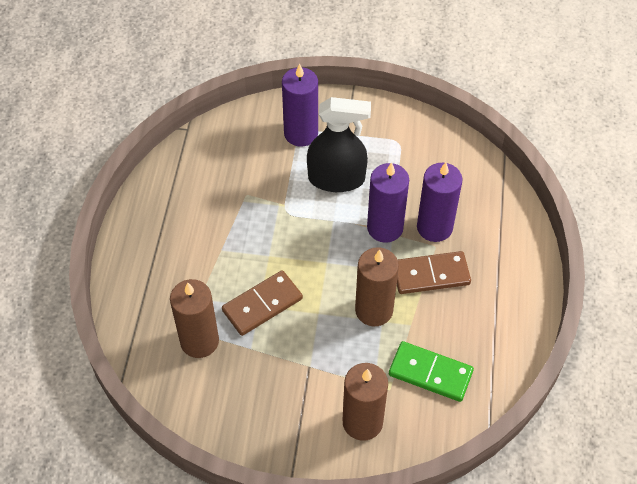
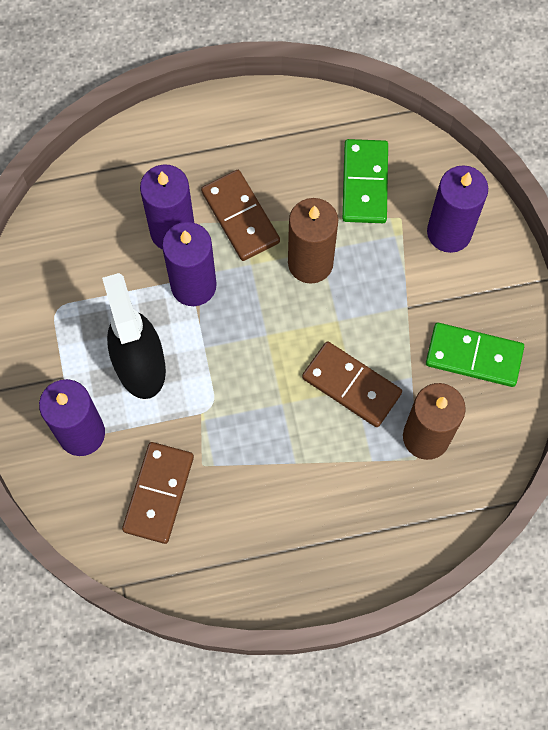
camera: 110 degrees left, 15 degrees up
brown candle [343,363,388,441] -> purple candle [427,165,488,253]
none -> brown domino [122,442,194,544]
none -> green domino [426,323,524,387]

